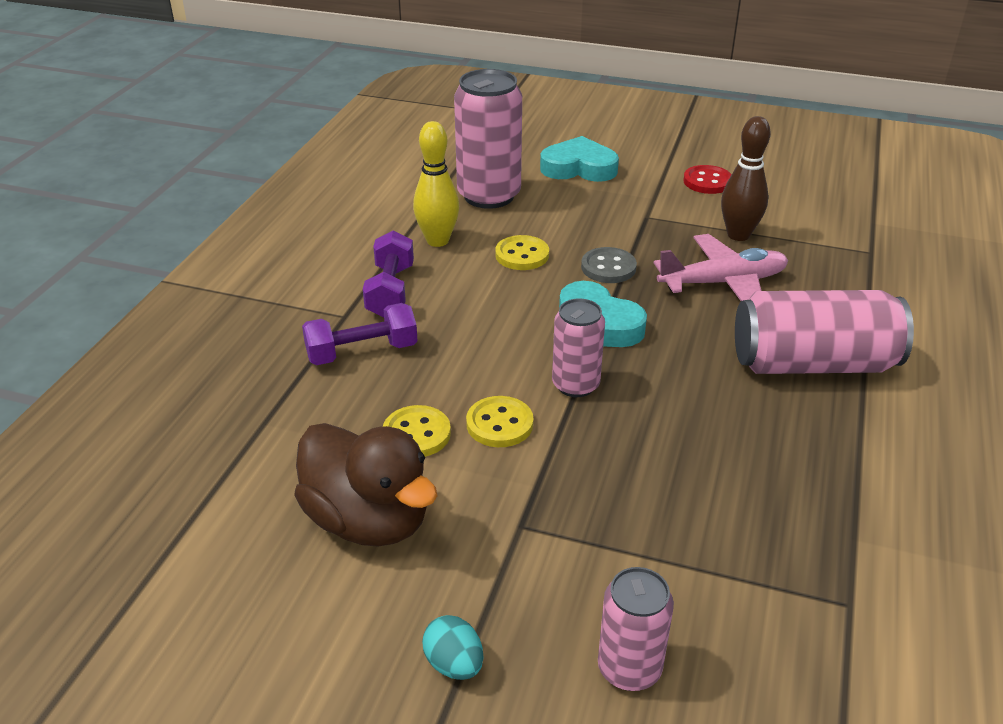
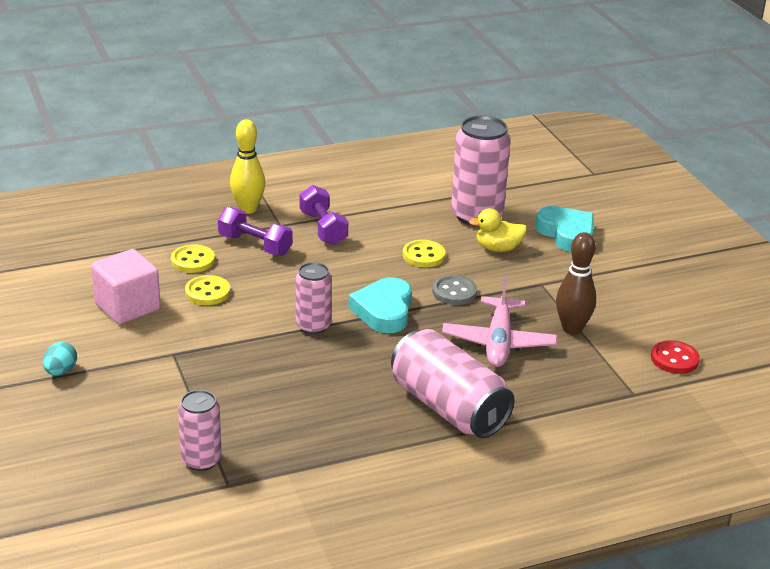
camera: 50 degrees right, 5 degrees down
brown duck [294,423,438,547] -> pink cube [91,249,161,324]
purple dumbbell [363,230,414,317] -> purple dumbbell turned 75 degrees counterclockwise [300,185,348,245]
yellow bowling pin [413,121,459,247] -> yellow bowling pin moved to [230,119,265,214]
yellow button [466,396,533,447] -> yellow button moved to [171,245,215,273]
pink can [598,567,674,691] -> pink can moved to [178,390,222,471]
pink plane [654,234,788,301] -> pink plane turned 60 degrees clockwise [442,277,557,367]
red button [683,165,732,194] -> red button moved to [651,340,700,374]
none -> yellow duck [469,208,527,252]

